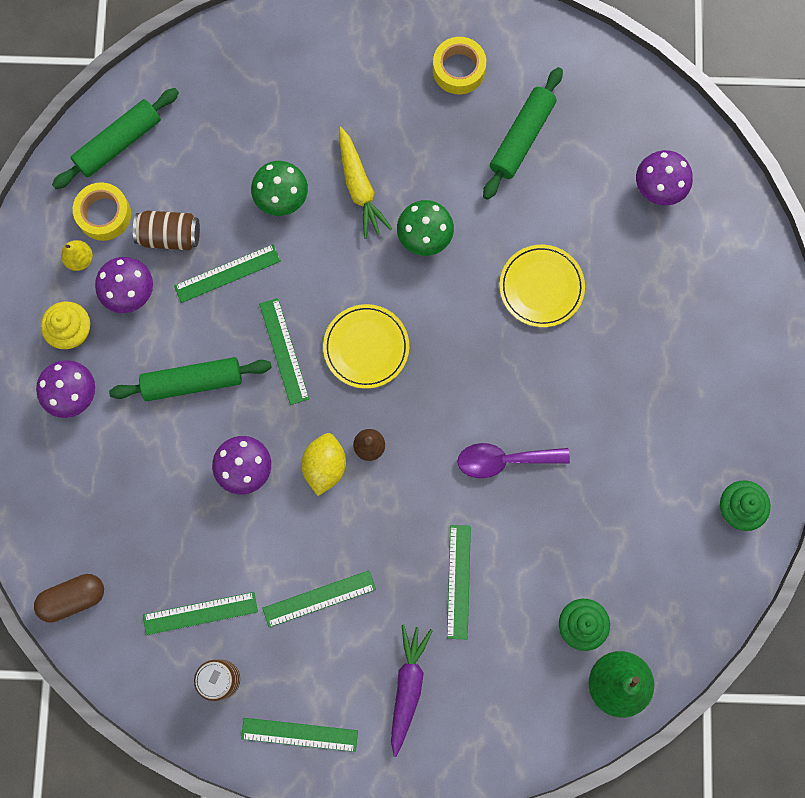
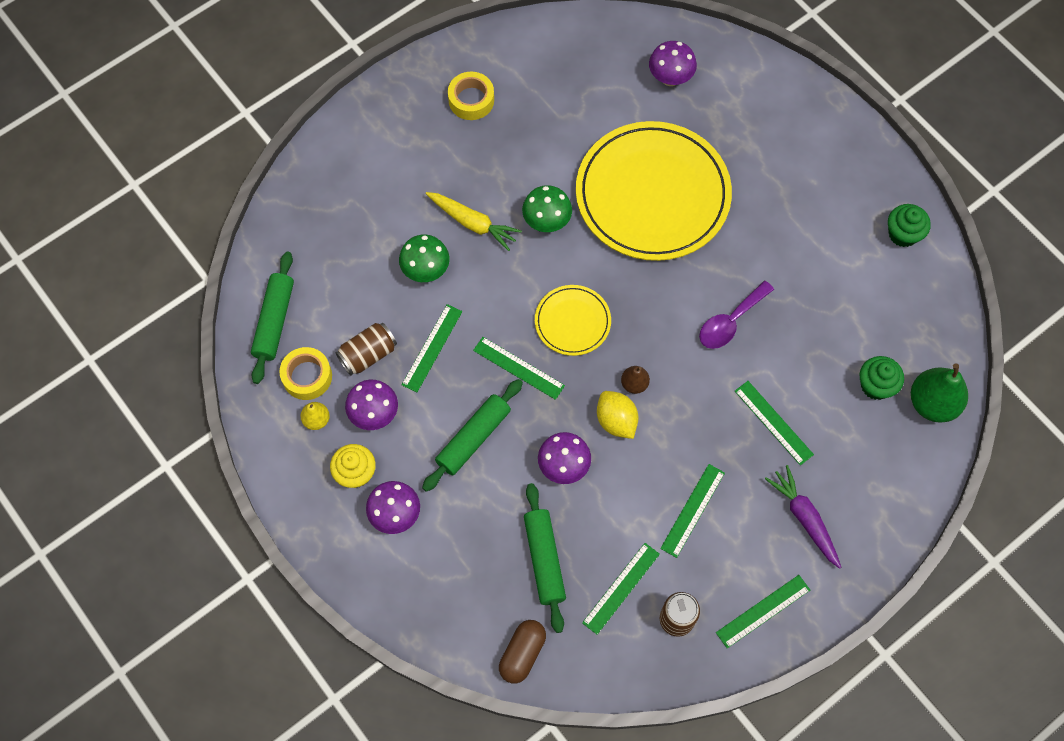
camera: 40 degrees left, 10 degrees down
green rolling pin [483,67,563,200] -> green rolling pin moved to [524,483,566,633]
yellow plate [499,245,585,327] -> yellow plate [576,121,732,261], size x2.10

